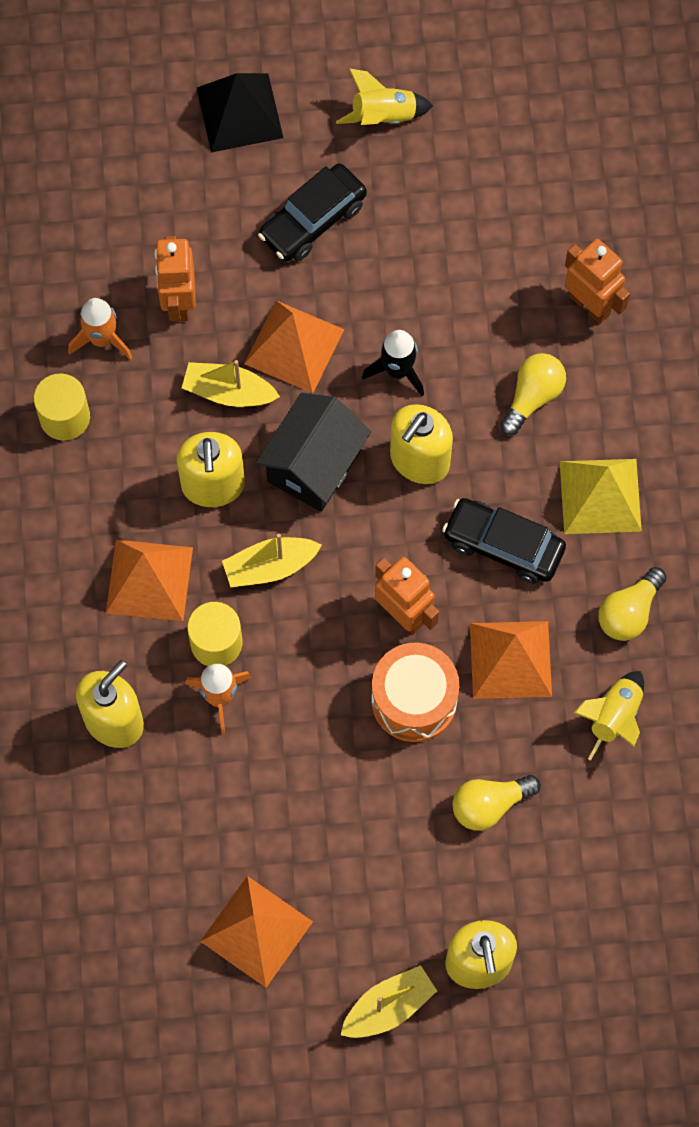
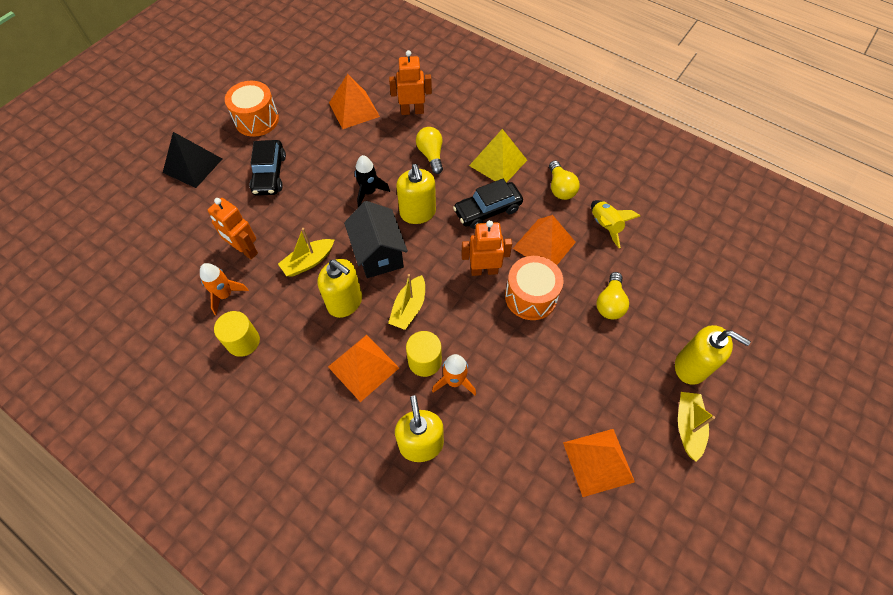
camera: 50 degrees left, 10 degrees down
orange pyramid [244,300,345,393] -> orange pyramid moved to [329,74,380,129]
yellow rocket [336,68,433,125] -> orange drum [225,81,279,137]

